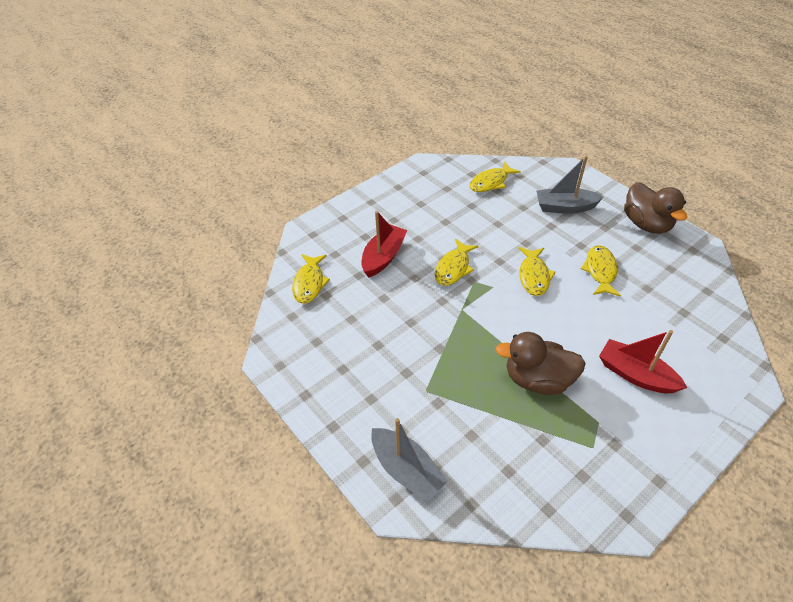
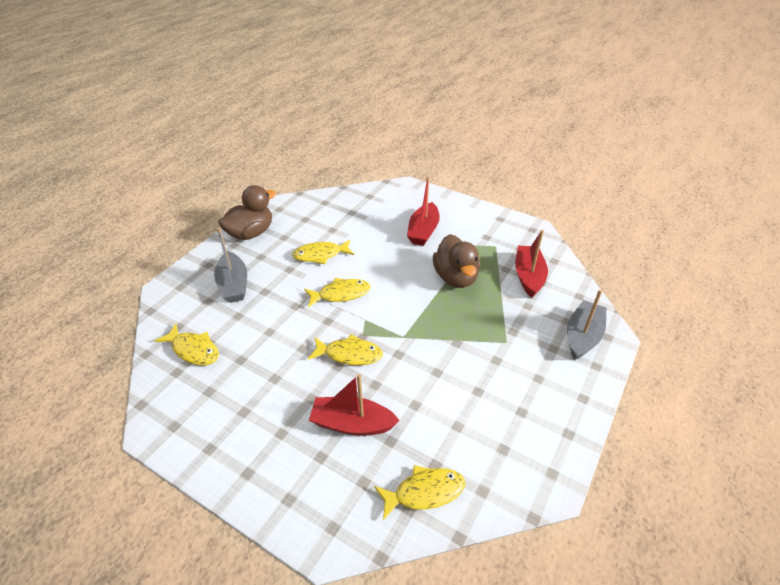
camera: 110 degrees left, 5 degrees down
none -> red boat [515,230,548,298]

